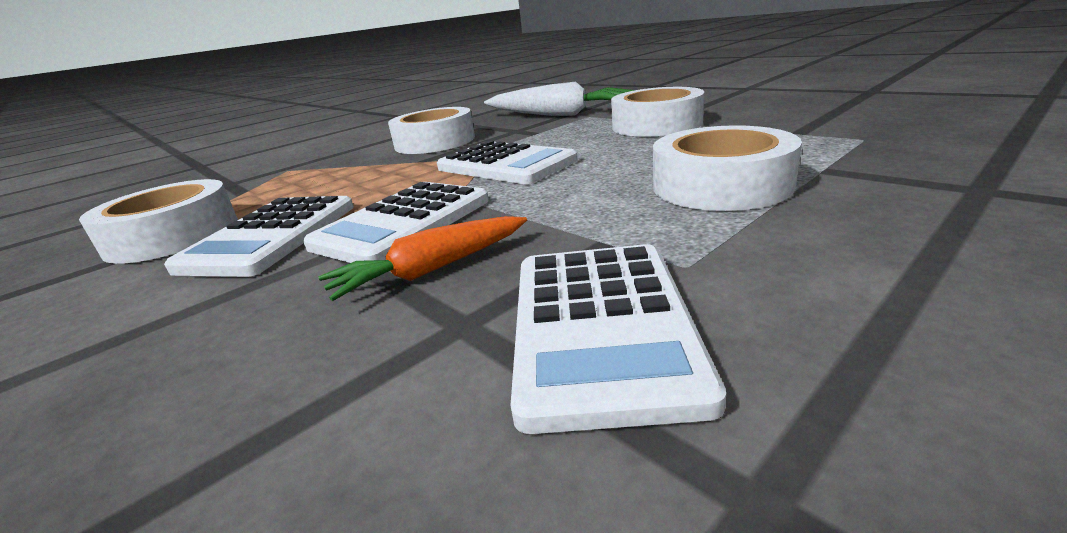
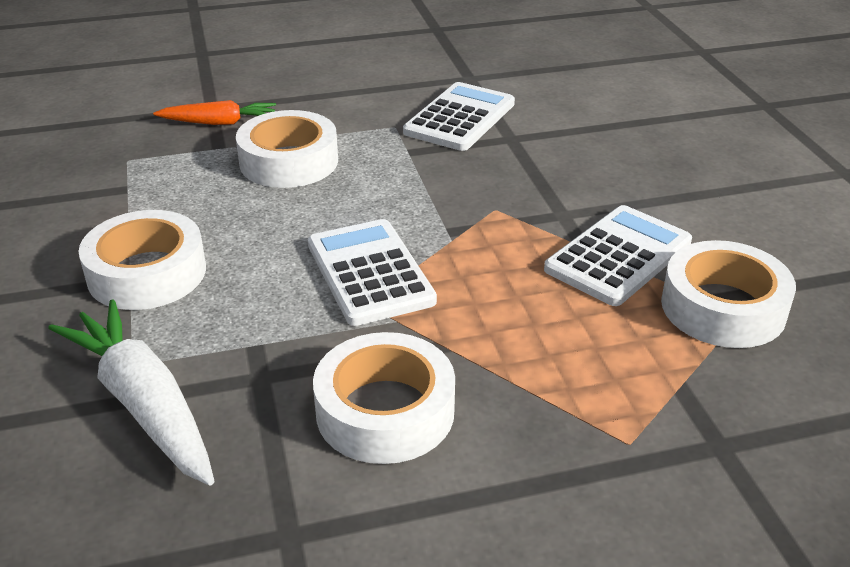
camera: 155 degrees left, 10 degrees up
white calculator [303,182,489,263] -> none
orange carrot [318,216,527,301] -> orange carrot moved to [153,100,276,125]

